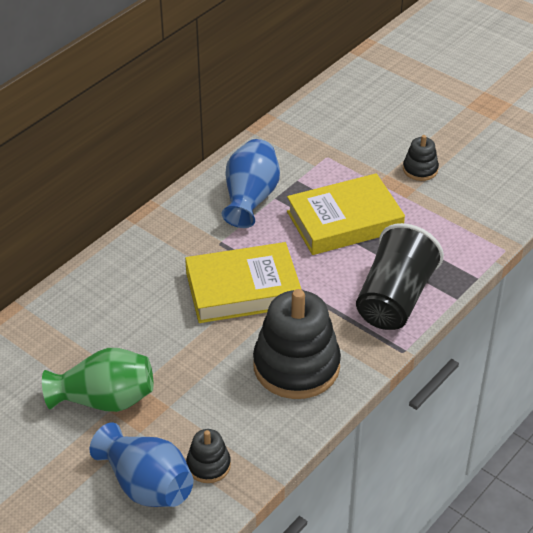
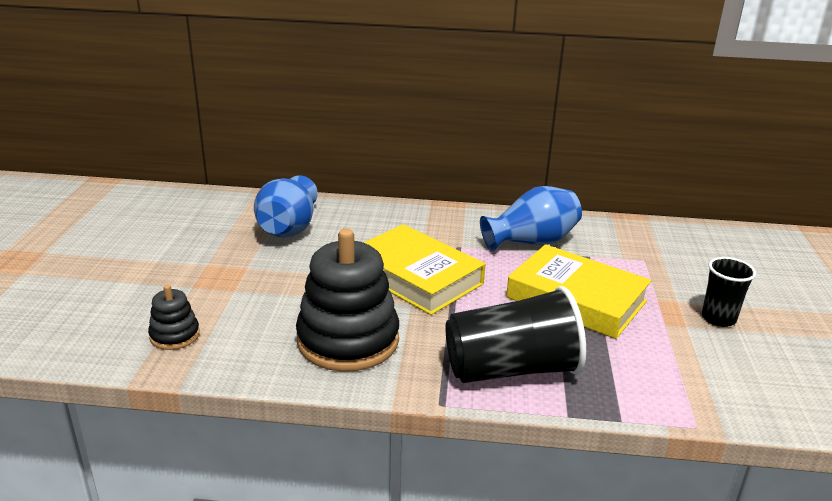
camera: 55 degrees right, 15 degrees down
green vase [42,348,153,412] -> none
blue vase [90,423,193,507] -> blue vase moved to [254,175,318,238]
black stacking toy [403,135,439,181] -> black cup [702,257,756,327]

